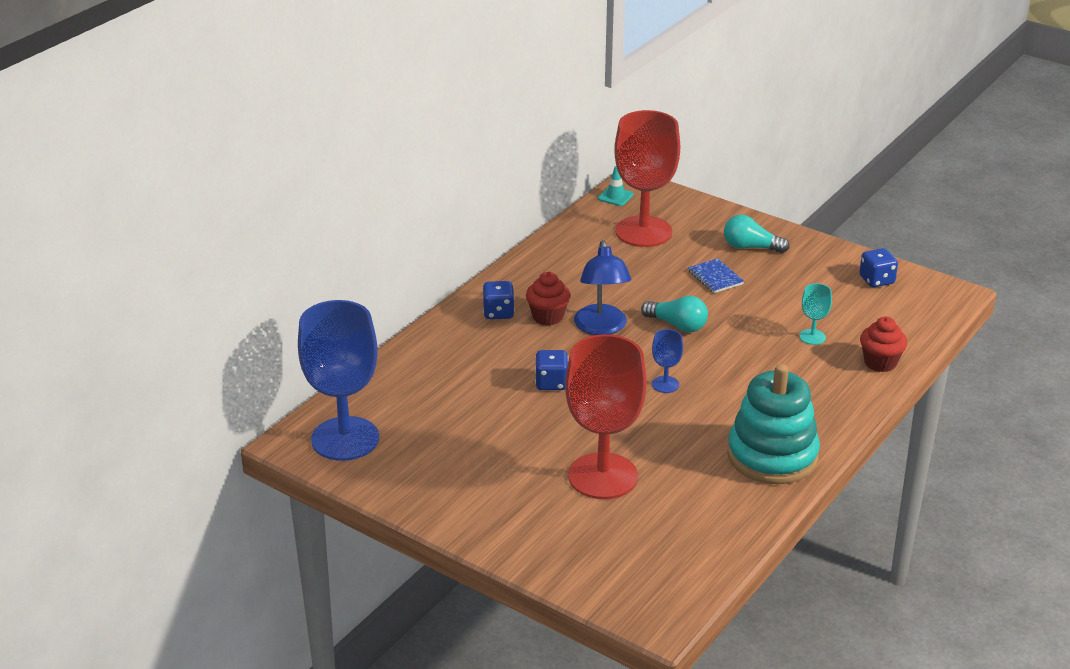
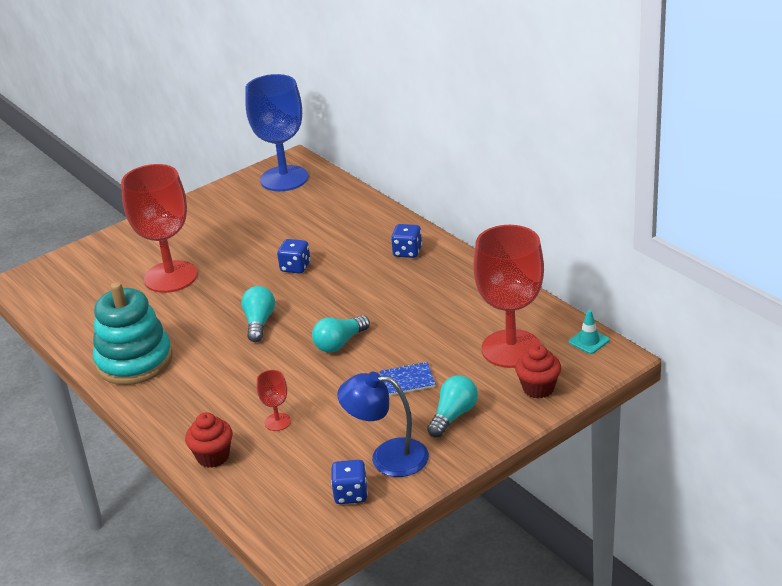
camera: 110 degrees right, 0 degrees up
red cupcake [526,272,571,325] -> red cupcake moved to [515,344,561,399]
blue lamp [574,240,631,335] -> blue lamp moved to [337,372,429,477]
blue goblet [652,329,683,393] -> turquoise light bulb [241,286,275,342]
turquoise goblet [799,283,832,345] -> red goblet [257,370,291,431]

